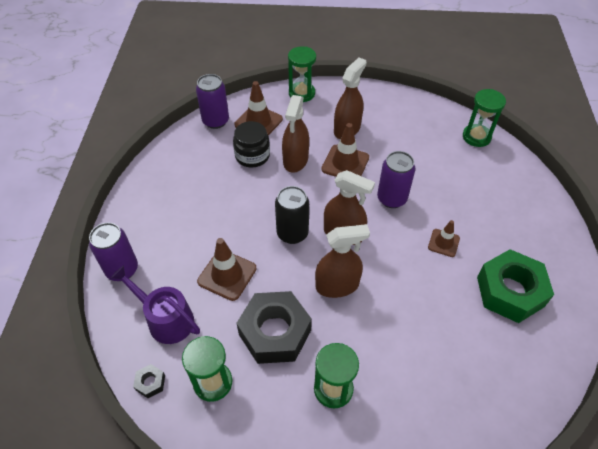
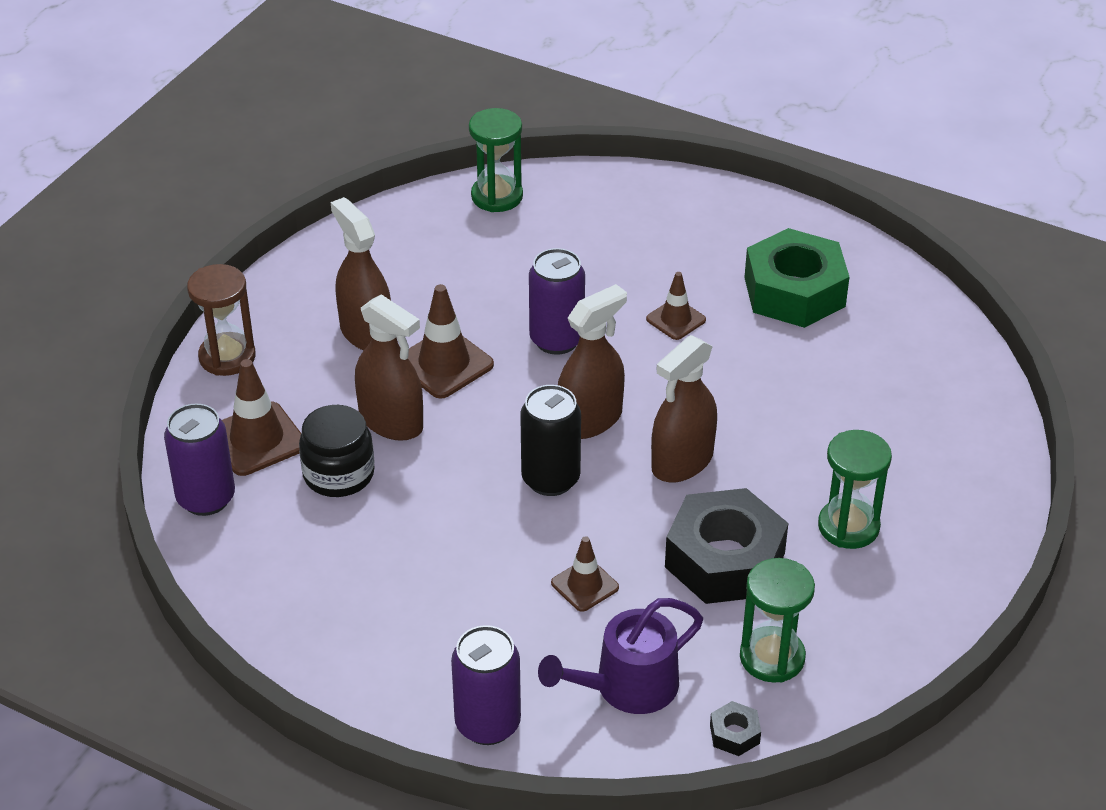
camera: 65 degrees left, 10 degrees down
brown traffic cone [197,238,256,301] -> brown traffic cone [551,536,619,612], size x0.62
green hourglass [288,46,316,102] -> brown hourglass [187,264,256,376]
brown spray bottle [315,224,370,298] -> brown spray bottle turned 150 degrees counterclockwise [651,335,717,483]

